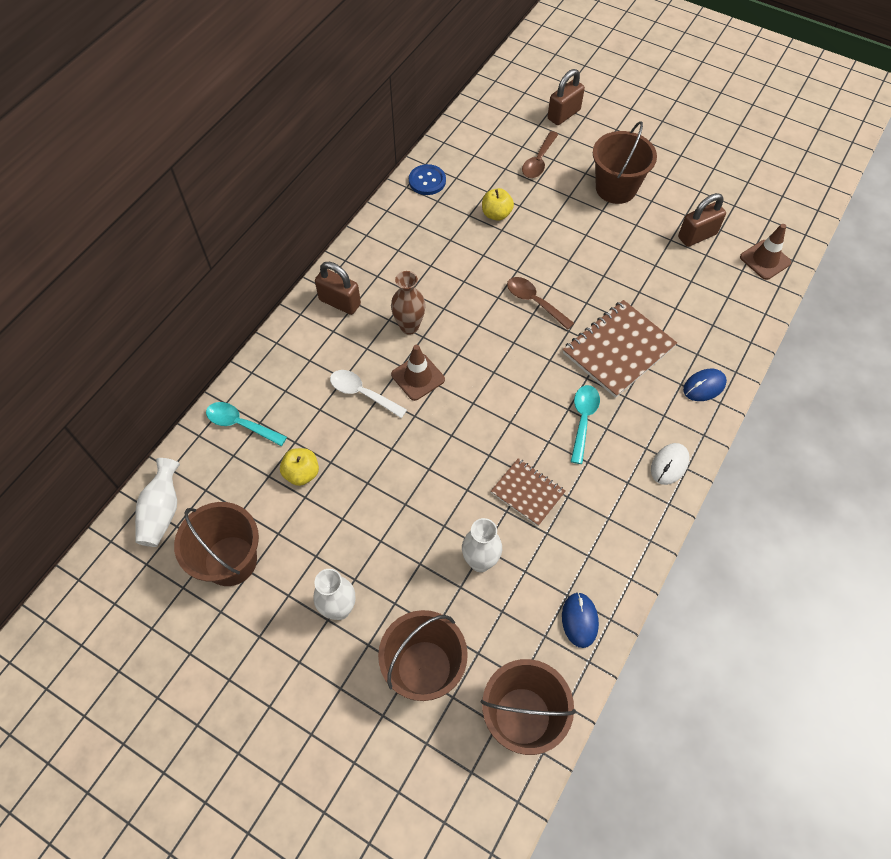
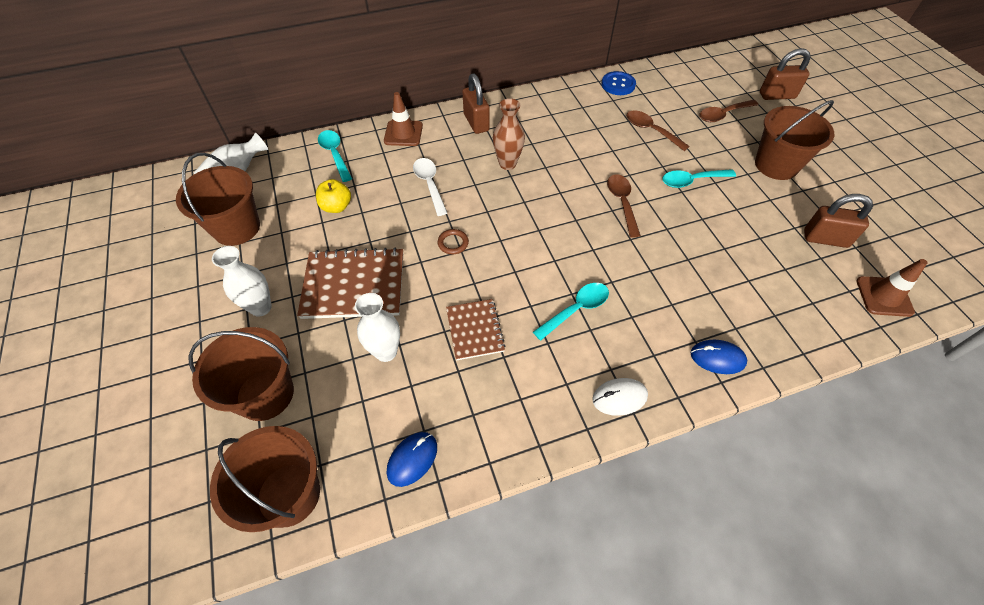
camera: 40 degrees right, 5 degrees down
brown traffic cone [391,345,445,401] -> brown traffic cone moved to [384,92,423,146]
yellow apple [482,188,514,221] -> brown spoon [627,110,690,151]
brown notebook [563,300,677,398] -> brown notebook moved to [297,247,403,319]
none -> brown ring [438,229,469,254]
none -> turquoise spoon [662,169,736,188]

